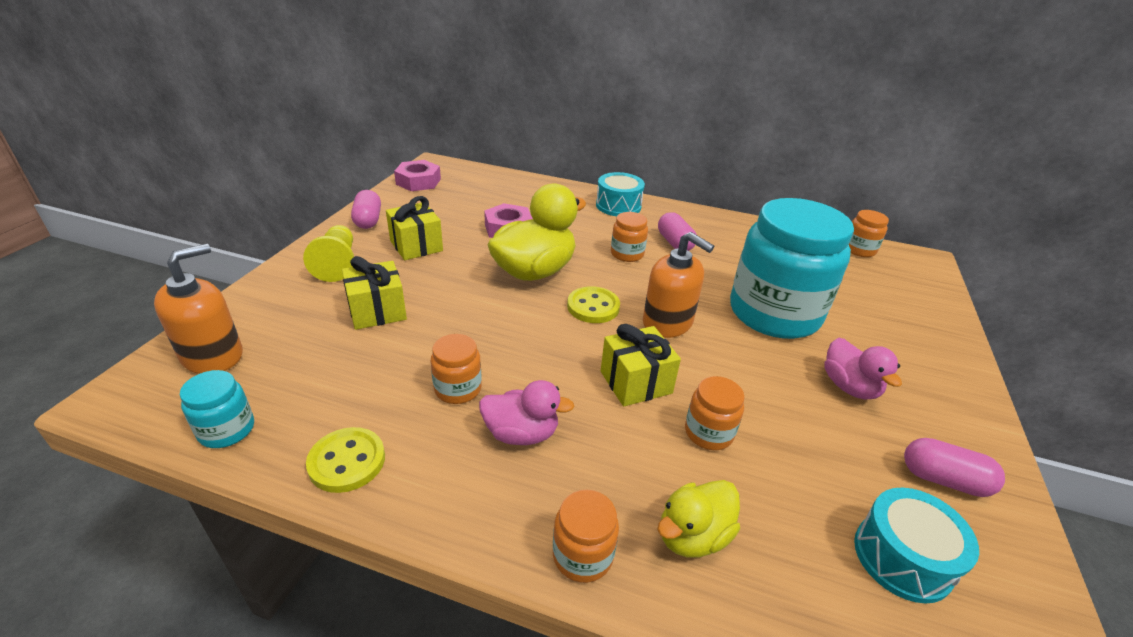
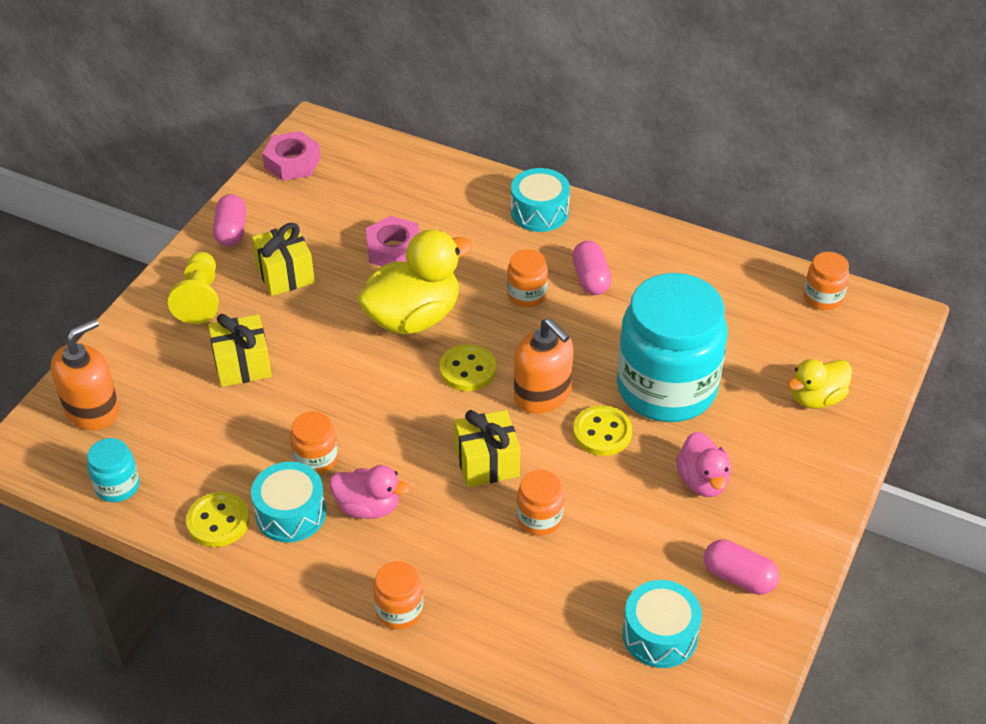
camera: 10 degrees right, 10 degrees up
yellow duck [657,480,740,558] -> yellow duck moved to [787,359,852,409]
none -> turquoise drum [251,462,326,543]
none -> yellow button [573,405,632,456]

